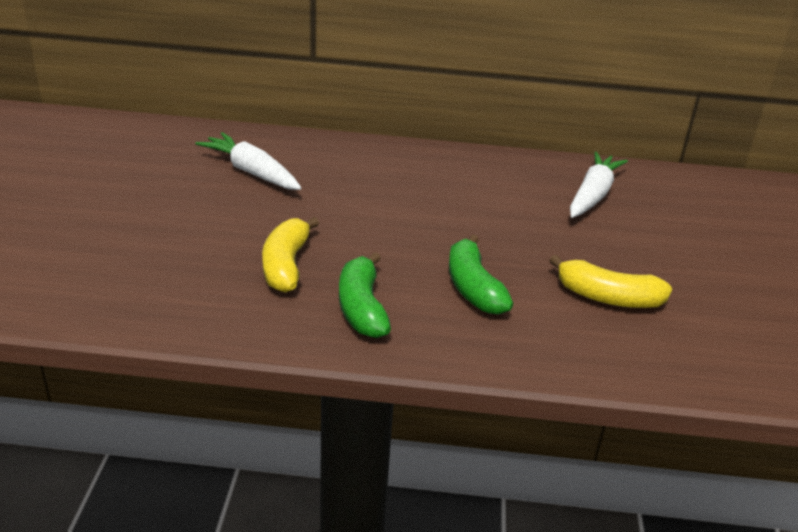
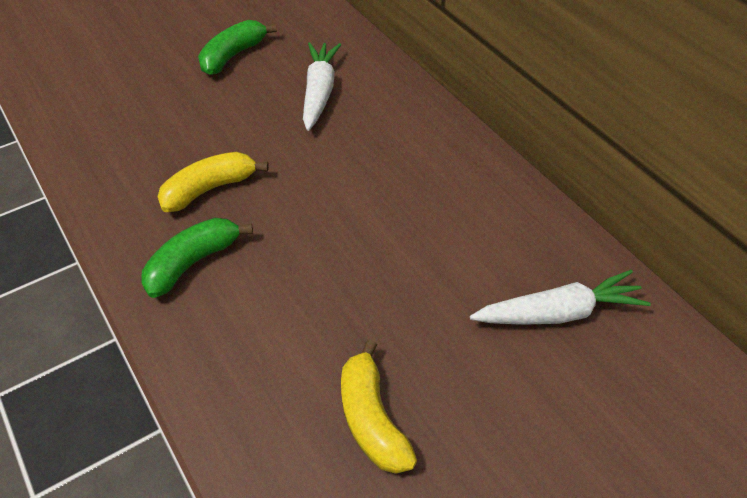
camera: 55 degrees right, 15 degrees up
green banana [449,234,513,315] -> green banana moved to [198,20,277,75]

